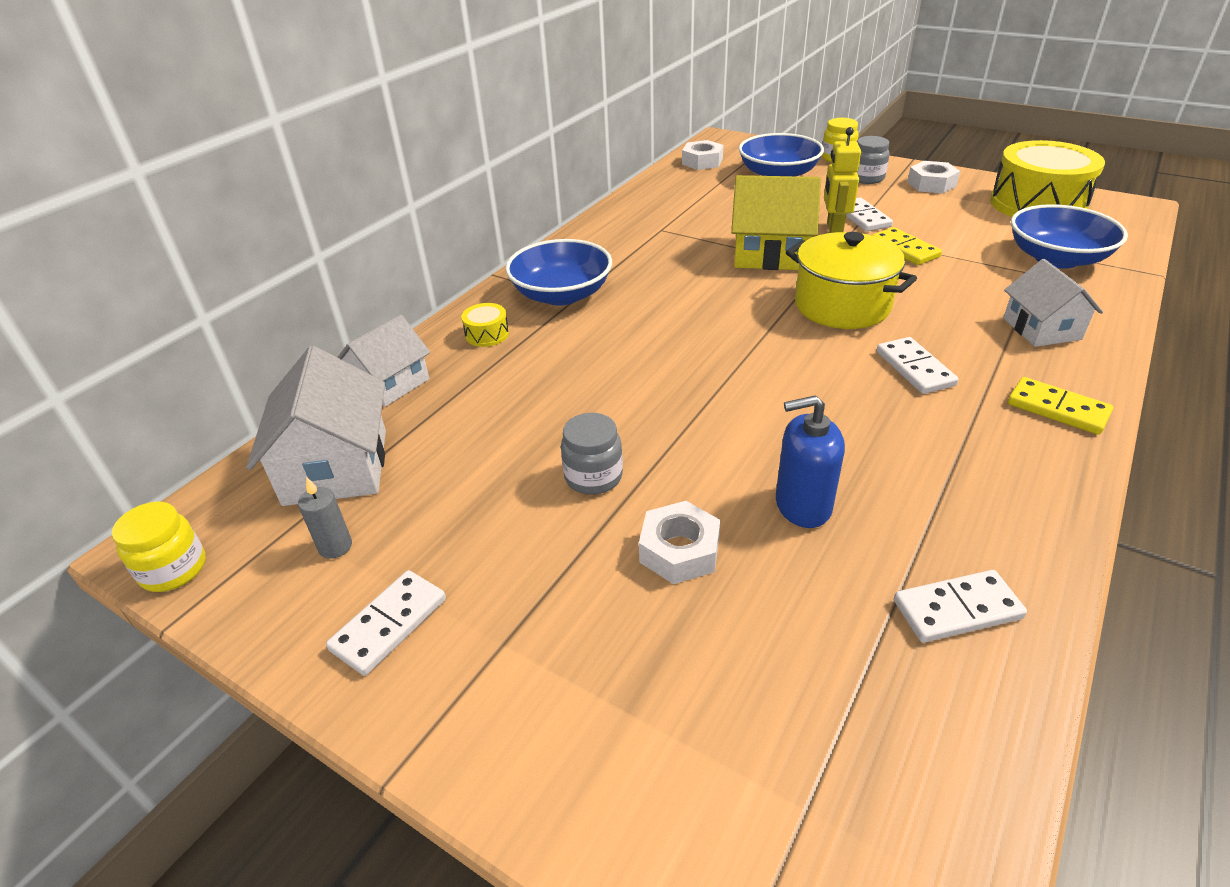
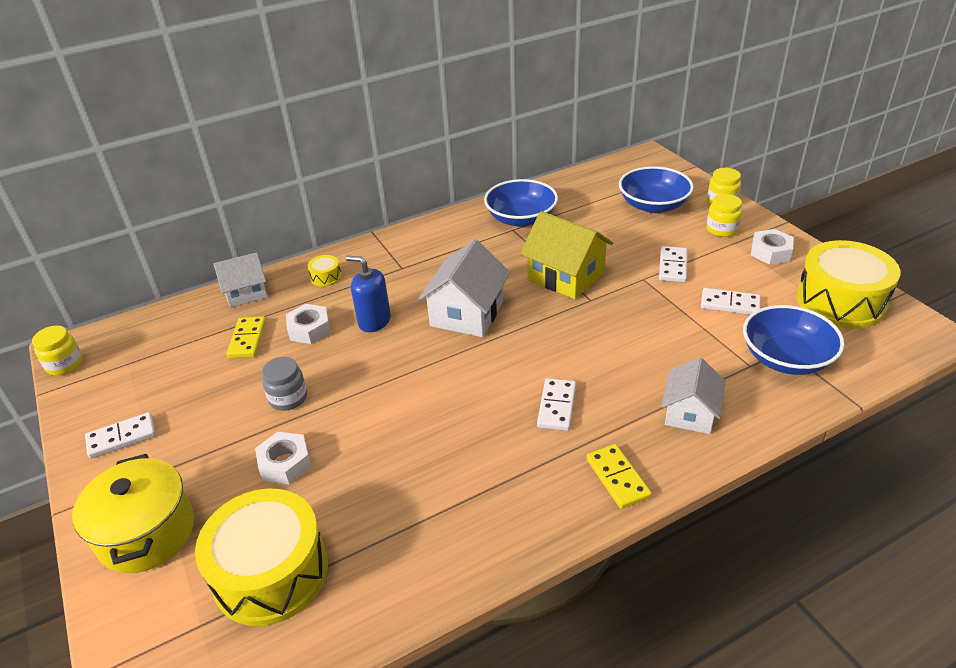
camera: 30 degrees right, 0 degrees up
white house [246,346,386,506] -> white house moved to [418,239,511,337]
grey candle [298,477,352,559] -> none
blue bowl [505,239,612,306] -> blue bowl moved to [484,179,558,227]
white nut [682,140,723,170] -> white nut moved to [286,304,331,344]
blue soap dispenser [776,395,845,528] -> blue soap dispenser moved to [346,256,391,332]
yellow pot [786,232,917,329] -> yellow pot moved to [72,454,194,573]
yellow robot [824,127,861,233] -> none
grey jar [857,136,890,184] -> yellow jar [706,194,742,237]
yellow domino [872,227,942,265] -> yellow domino moved to [227,316,266,358]
white domino [894,570,1027,643] -> white domino moved to [701,288,761,315]
none -> yellow drum [195,489,328,626]

